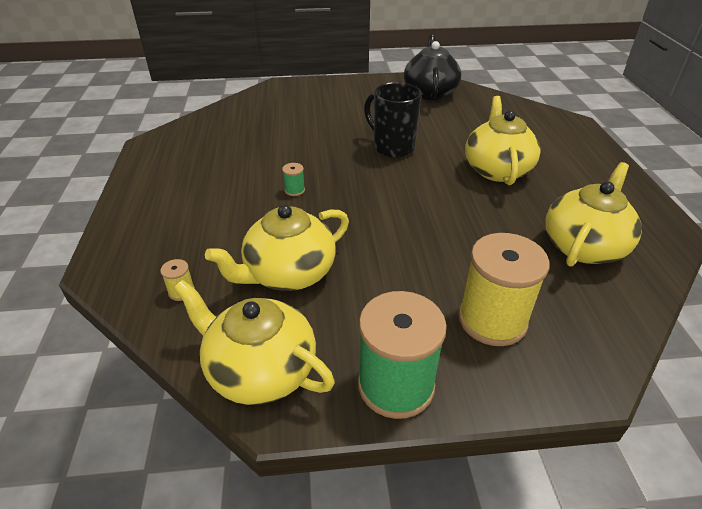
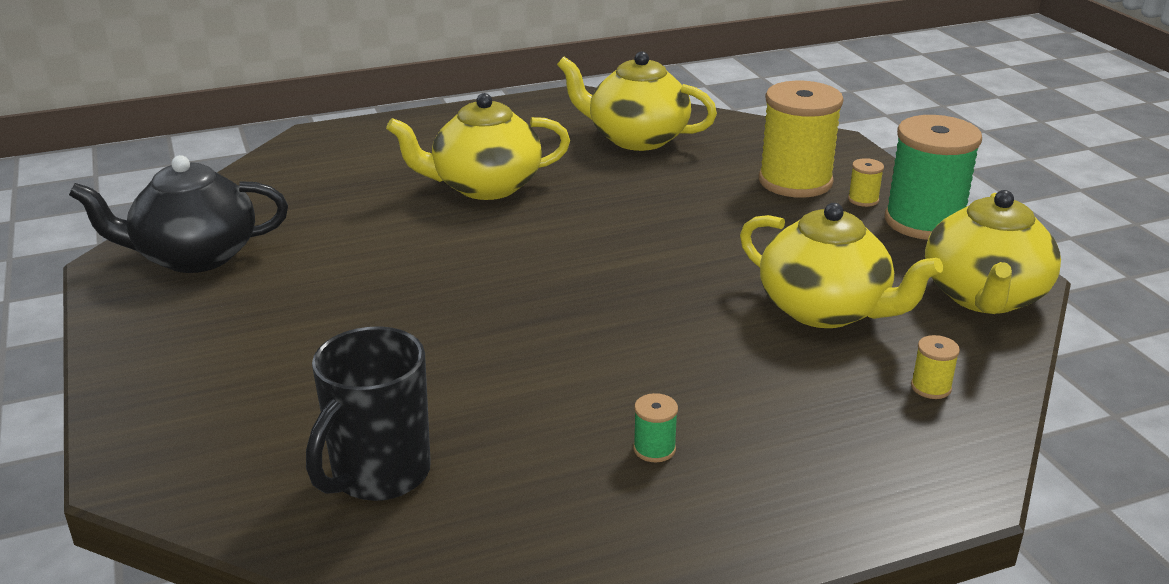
camera: 105 degrees left, 10 degrees down
green spool [282,163,305,196] -> green spool moved to [633,393,678,462]
black mug [364,82,422,158] -> black mug moved to [306,326,431,501]
none -> yellow spool [848,158,884,207]

